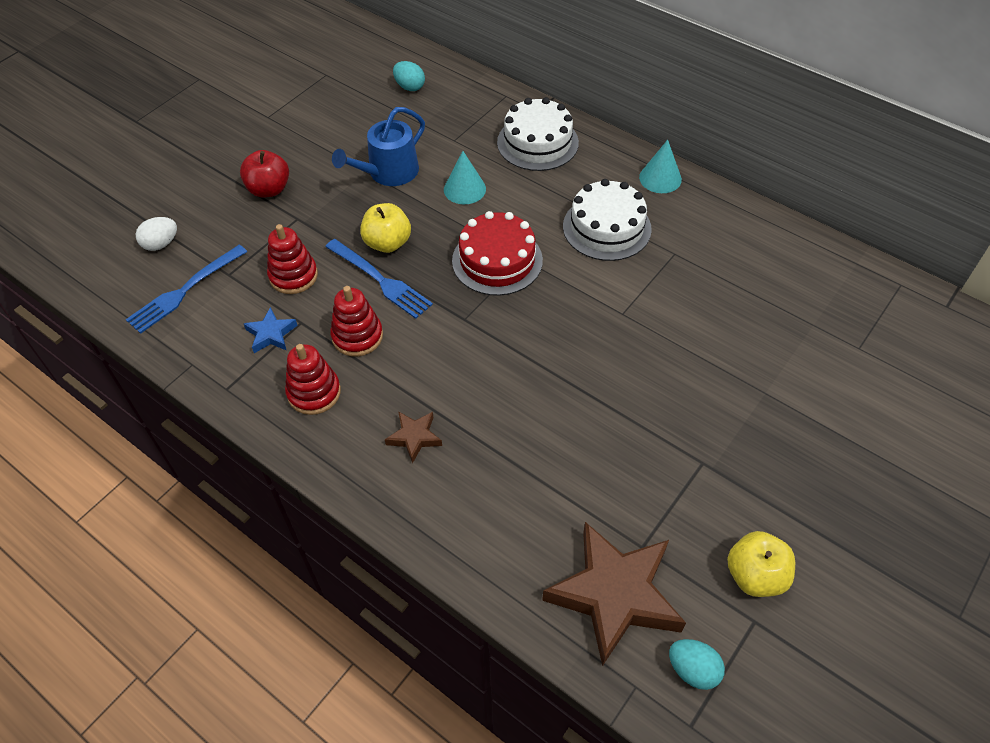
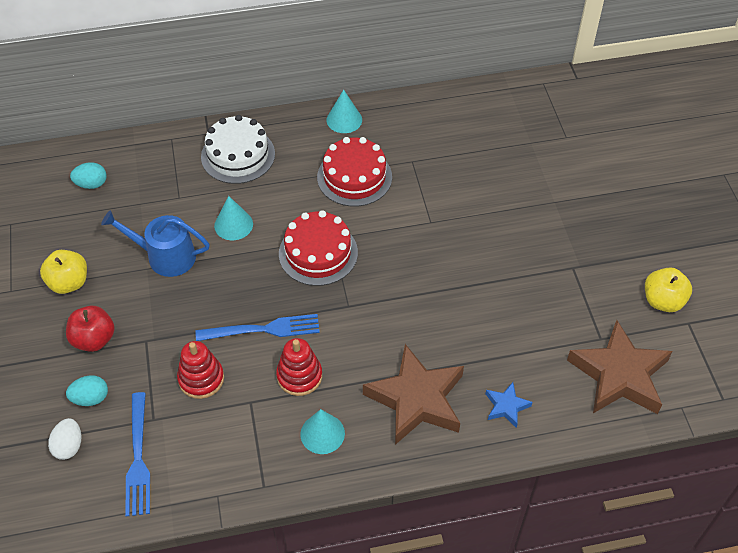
camera: 50 degrees left, 0 degrees up
blue star [244,307,298,353] -> blue star moved to [485,382,533,428]
red stacking toy [285,344,341,415] -> turquoise cone [300,409,345,454]
blue watering can [332,107,425,186] -> blue watering can turned 105 degrees clockwise [101,210,210,277]
yellow apple [360,203,411,253] -> yellow apple moved to [40,250,87,294]
brown star [385,411,442,464] -> brown star [363,344,464,445], size x2.20
white cake [563,179,652,261] -> red cake [317,137,392,207]
turquoise egg [669,639,725,690] -> turquoise egg moved to [66,375,108,406]

